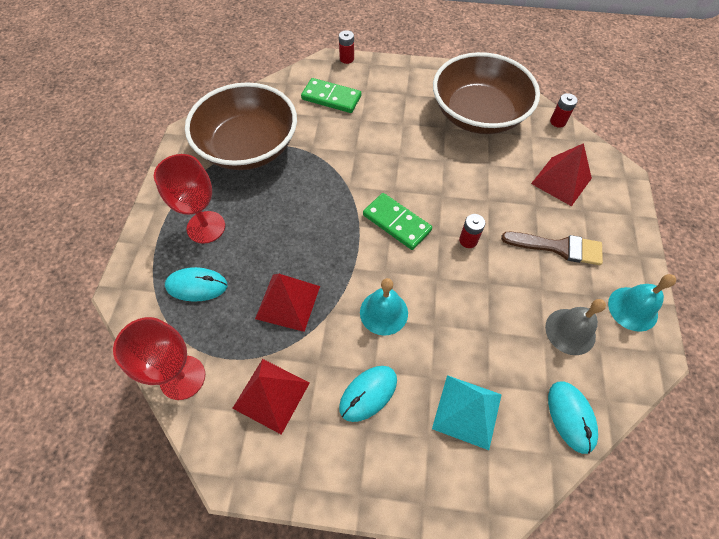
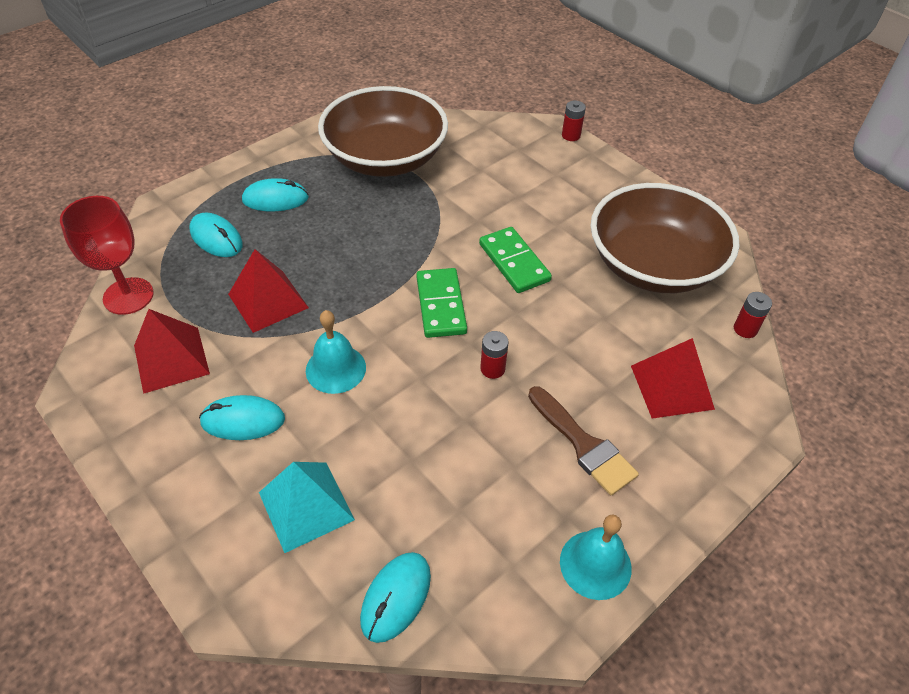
camera: 40 degrees right, 10 degrees down
red goblet [154,154,225,244] -> turquoise mouse [242,178,309,211]
green domino [301,78,361,113] -> green domino moved to [479,227,552,293]
grey bell [545,299,606,355] -> none

